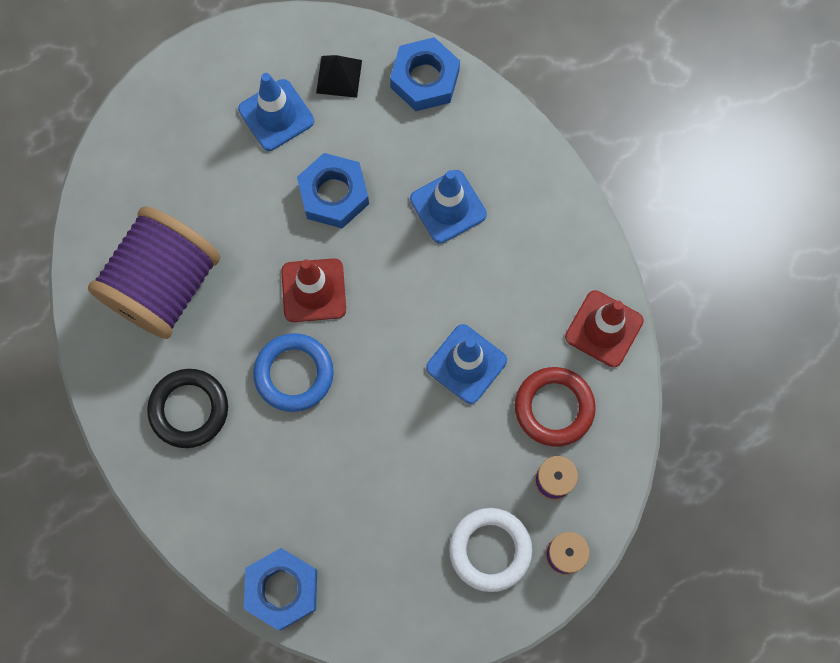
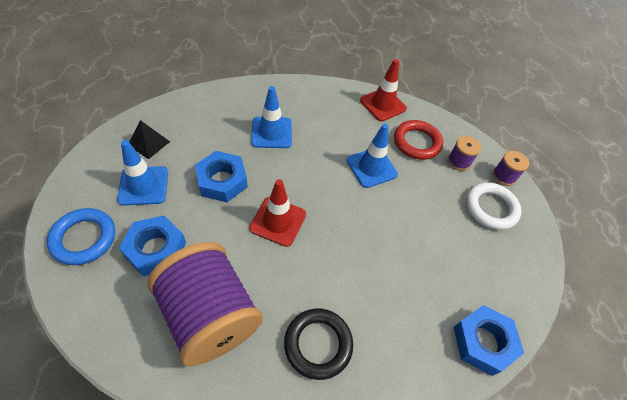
camera: 70 degrees left, 20 degrees down
blue ring [253,333,334,412] -> blue ring moved to [47,208,115,265]
blue nut [390,37,460,111] -> blue nut moved to [119,216,186,276]

